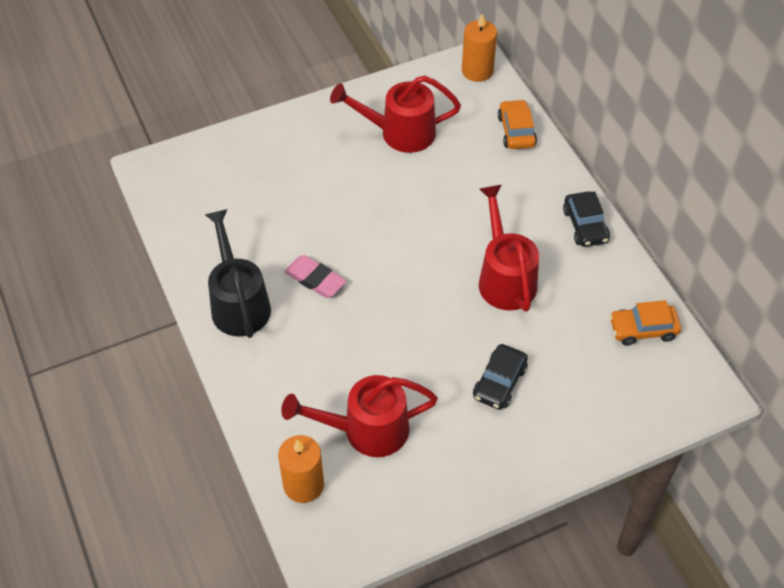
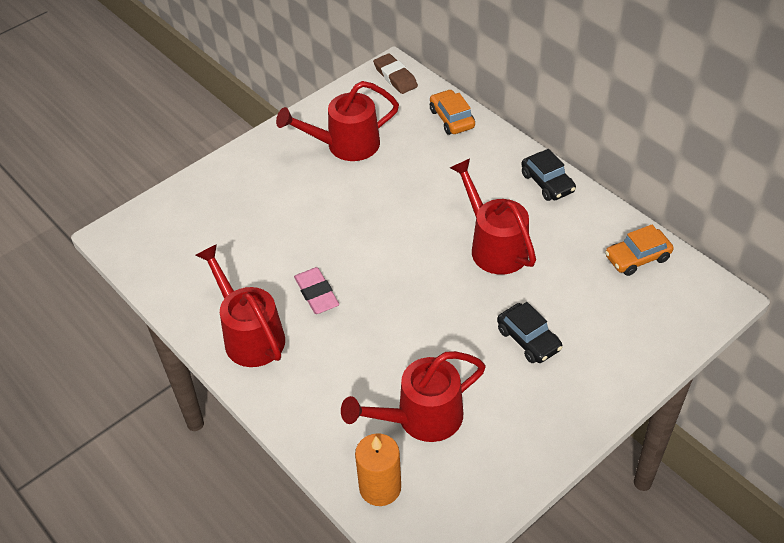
camera: 15 degrees left, 5 degrees down
black watering can [205,209,271,338] -> red watering can [196,244,285,367]
pink eraser [284,255,346,298] -> pink eraser turned 45 degrees clockwise [294,267,339,314]
orange candle [462,14,497,82] -> brown eraser [373,53,418,94]
black car [473,344,528,410] -> black car turned 45 degrees counterclockwise [497,302,562,363]

